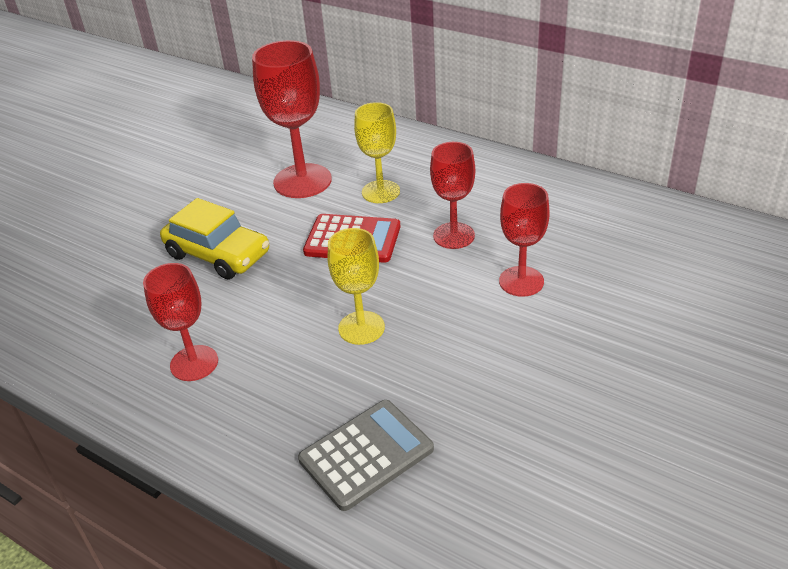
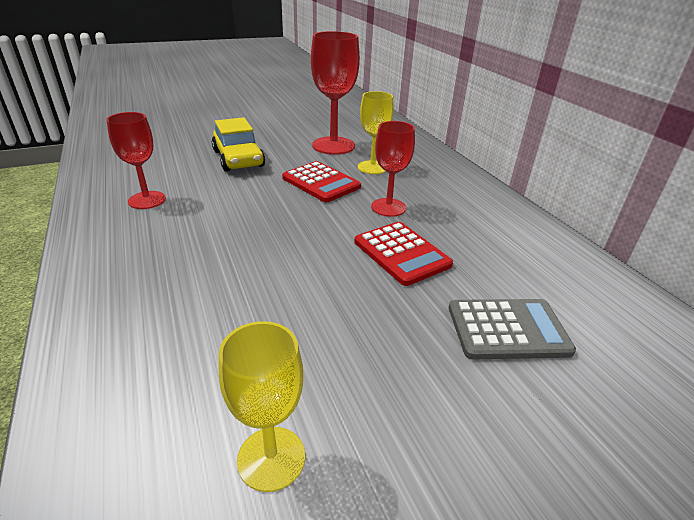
camera: 30 degrees right, 5 degrees down
grey calculator [298,400,434,511] -> grey calculator moved to [449,299,576,360]
yellow goblet [328,228,385,345] -> yellow goblet moved to [219,321,305,492]
red goblet [499,183,550,297] -> red calculator [354,222,453,286]

